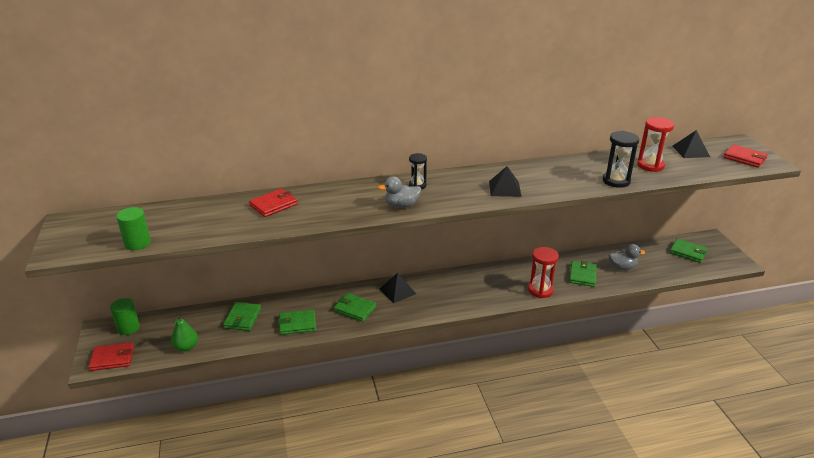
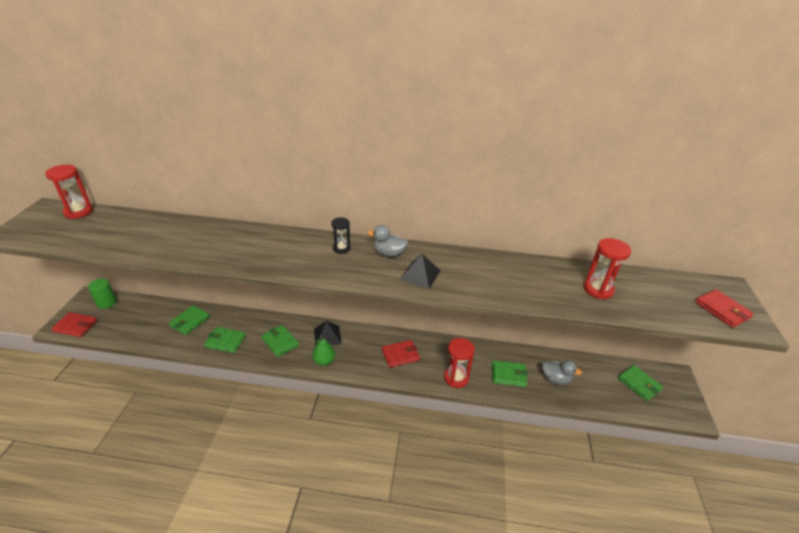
camera: 20 degrees right, 5 degrees up
green cylinder [116,207,151,250] -> none
green pear [171,315,198,352] -> green pear moved to [312,335,335,366]
red wallet [249,188,298,217] -> red wallet moved to [382,340,420,368]
grey duck [378,176,421,208] -> grey duck moved to [367,225,408,257]
green wallet [569,261,597,287] -> green wallet turned 60 degrees clockwise [492,360,528,387]
black hourglass [603,131,639,188] -> none
black pyramid [673,130,710,158] -> none
none -> red hourglass [45,165,93,219]

